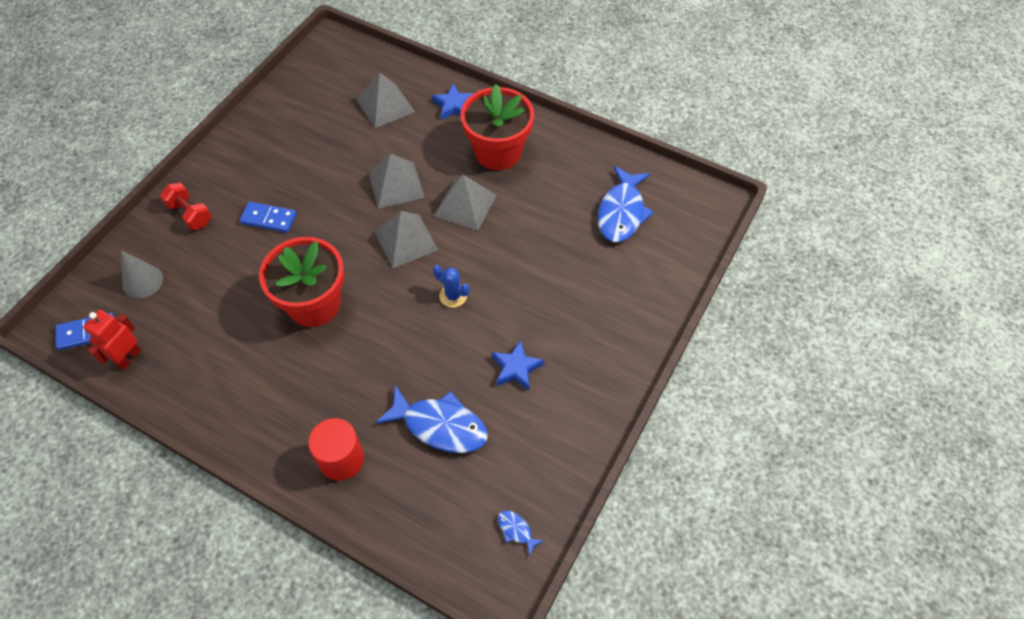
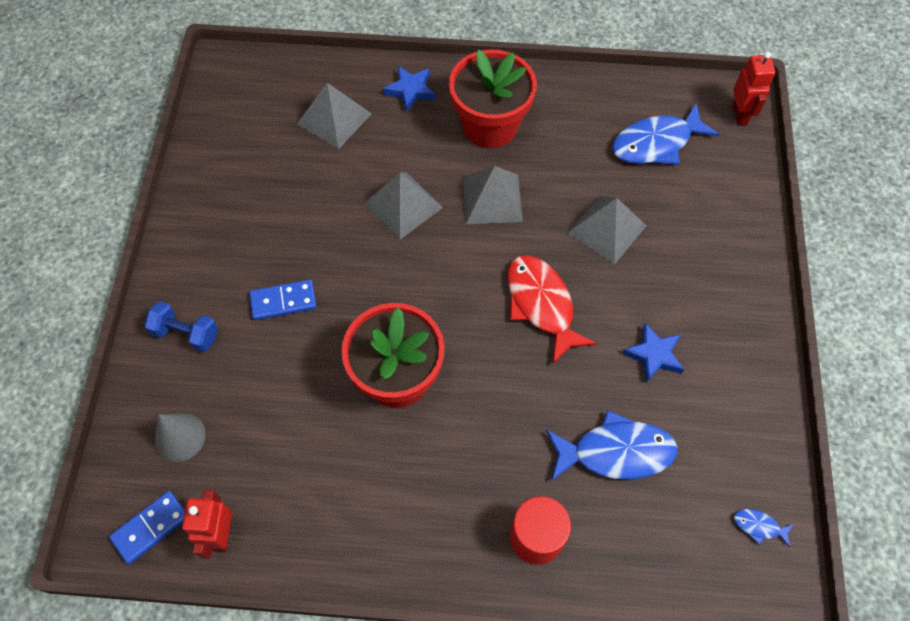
camera: 25 degrees left, 5 degrees up
red dumbbell [160,183,212,230] -> blue dumbbell [144,301,218,352]
grey pyramid [375,211,438,268] -> grey pyramid moved to [567,196,647,265]
blue cactus [433,265,470,308] -> red fish [508,255,597,364]
blue fish [598,166,654,242] -> blue fish turned 75 degrees clockwise [612,103,719,164]
none -> red robot [732,52,775,125]

